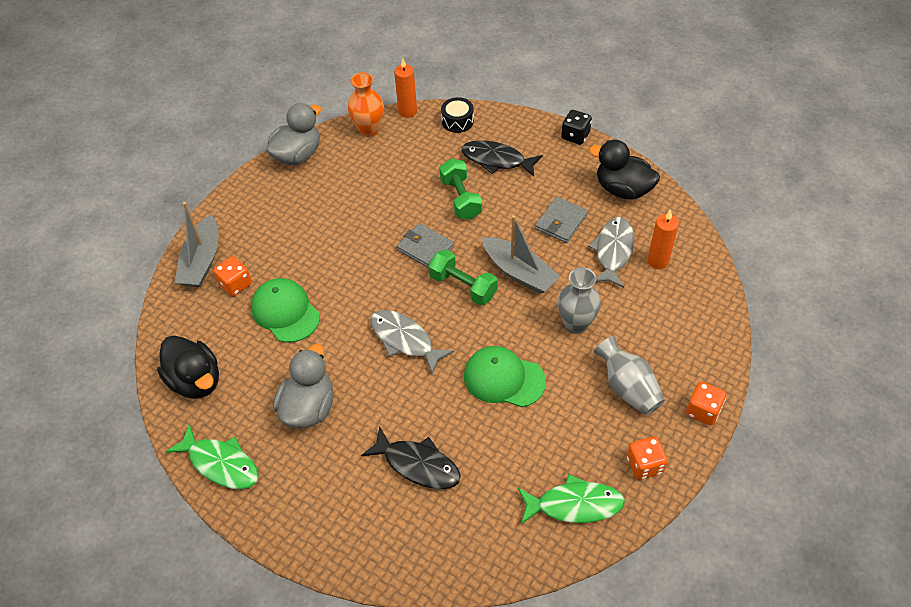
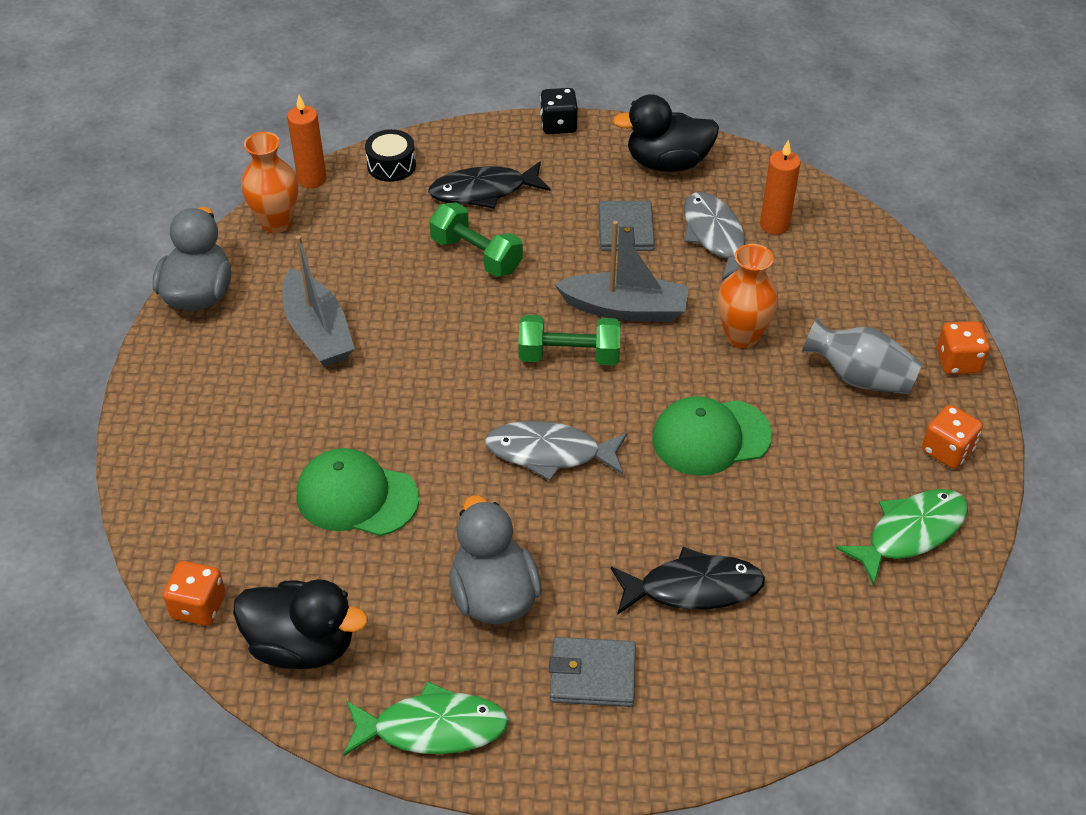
camera: 35 degrees left, 5 degrees down
grey boat [175,202,218,287] -> grey boat moved to [282,235,355,366]
orange dice [213,256,252,296] -> orange dice moved to [163,561,226,626]
grey wallet [397,223,454,268] -> grey wallet moved to [549,637,636,707]
grey vase [558,267,601,334] -> orange vase [717,244,778,348]

